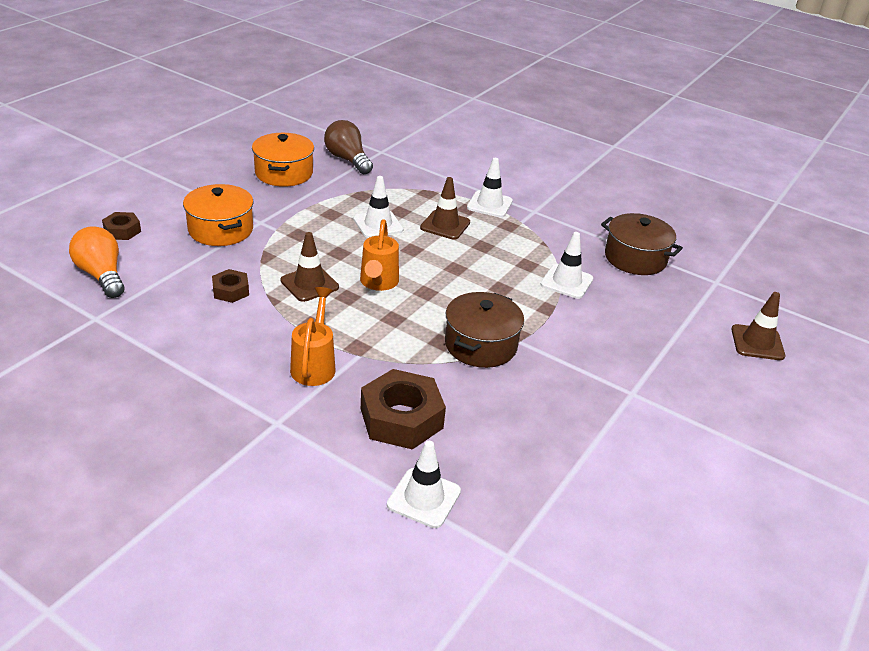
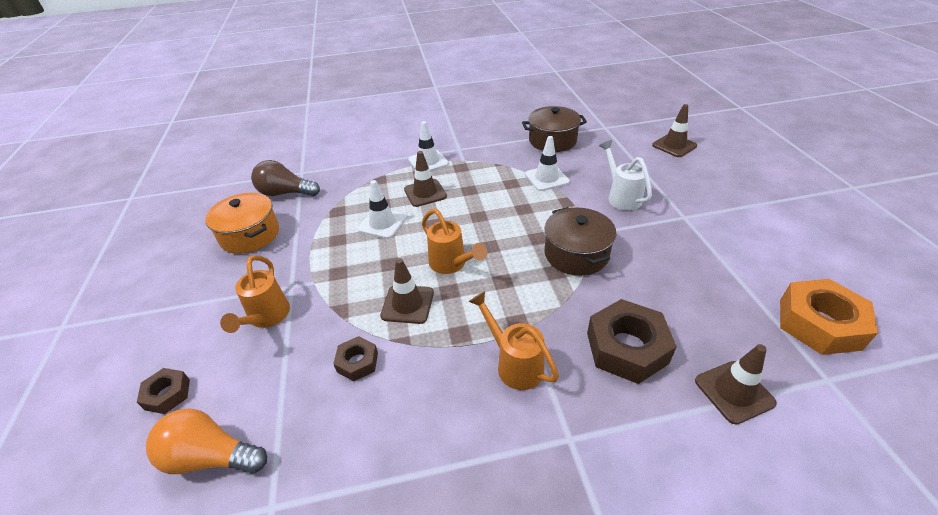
camera: 40 degrees left, 5 degrees up
orange pot [183,184,254,246] -> orange watering can [220,255,290,333]
white traffic cone [387,441,461,528] -> brown traffic cone [695,344,777,424]
none -> white watering can [599,140,652,211]
none -> orange nut [780,279,878,355]

